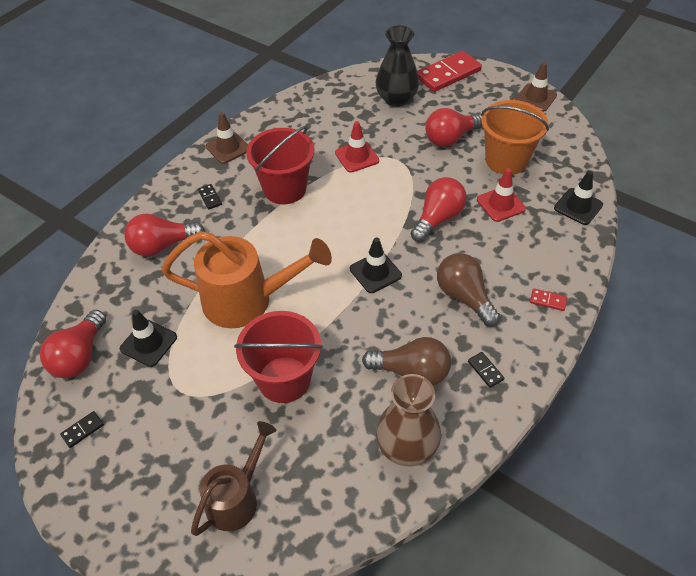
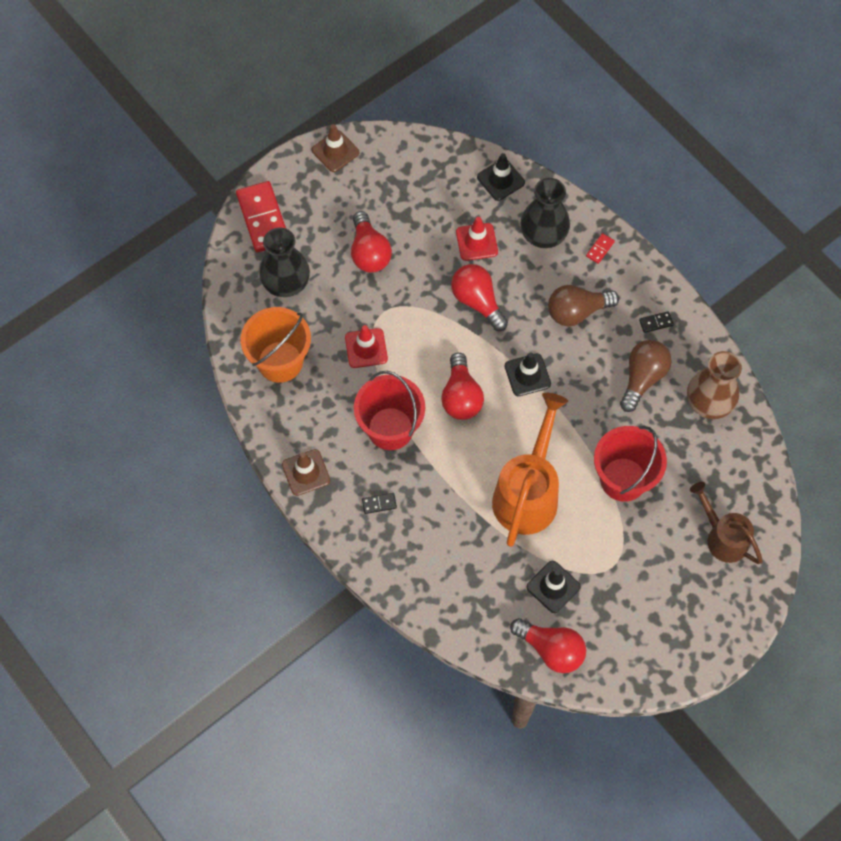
camera: 75 degrees left, 15 degrees up
black domino [60,411,104,448] -> none
red light bulb [124,213,205,256] -> red light bulb moved to [441,353,484,420]
orange bucket [481,100,549,175] -> orange bucket moved to [241,307,311,383]
none -> black vase [520,178,570,248]

